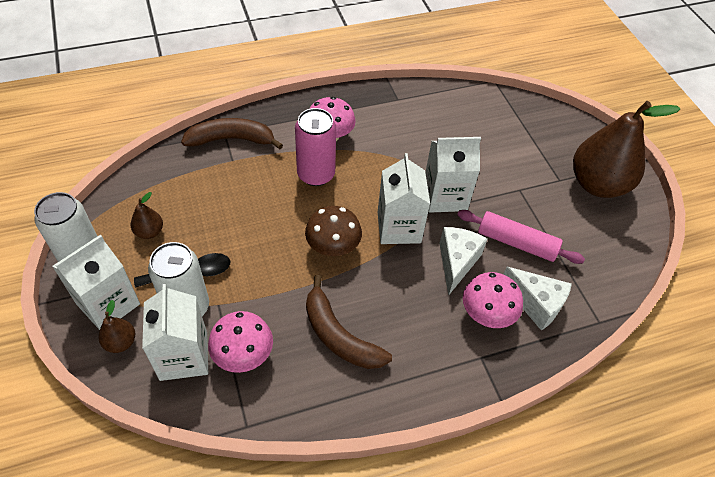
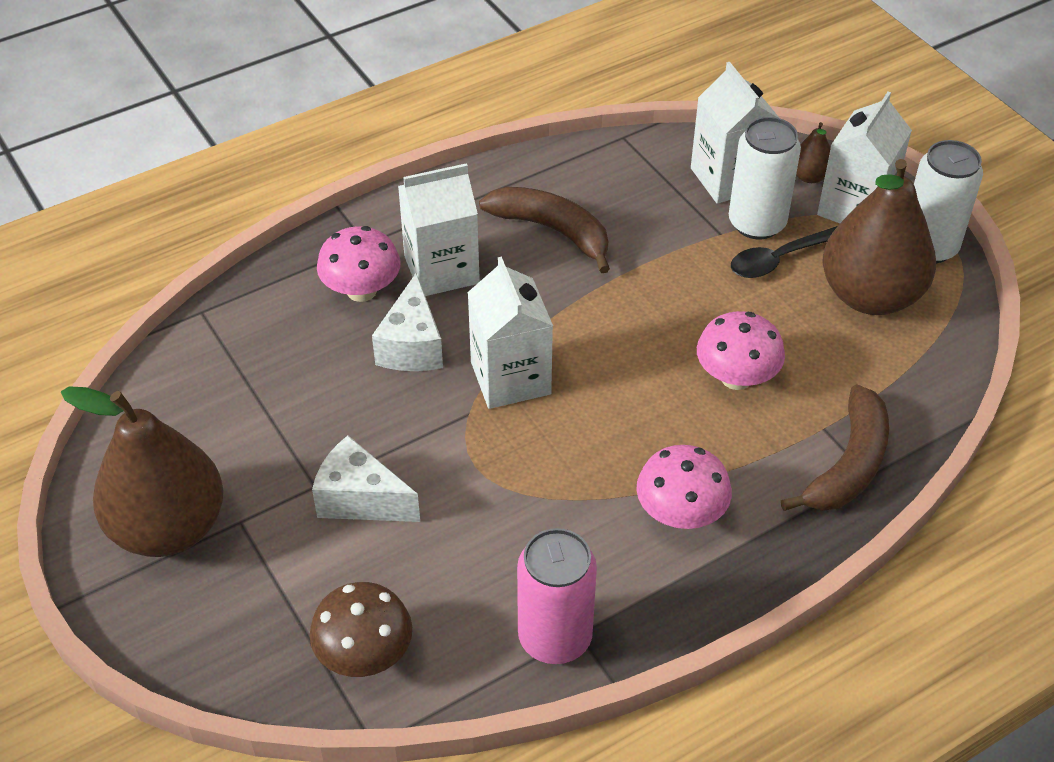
camera: 170 degrees right, 5 degrees down
brown pear [131,192,163,239] -> brown pear [822,159,936,315], size x2.37
brown banana [181,118,283,150] -> brown banana turned 45 degrees counterclockwise [781,384,889,511]
pink mushroom [208,311,273,373] -> pink mushroom moved to [697,311,785,390]
pink can [295,108,336,186] -> pink can moved to [517,528,597,664]
brown mushroom [305,206,362,256] -> brown mushroom moved to [310,582,412,677]
white carton [425,137,481,213] -> white carton moved to [398,163,480,296]
pink rolling pin [457,210,585,264] -> none
white cheese [503,267,572,331] -> white cheese moved to [312,436,420,522]

